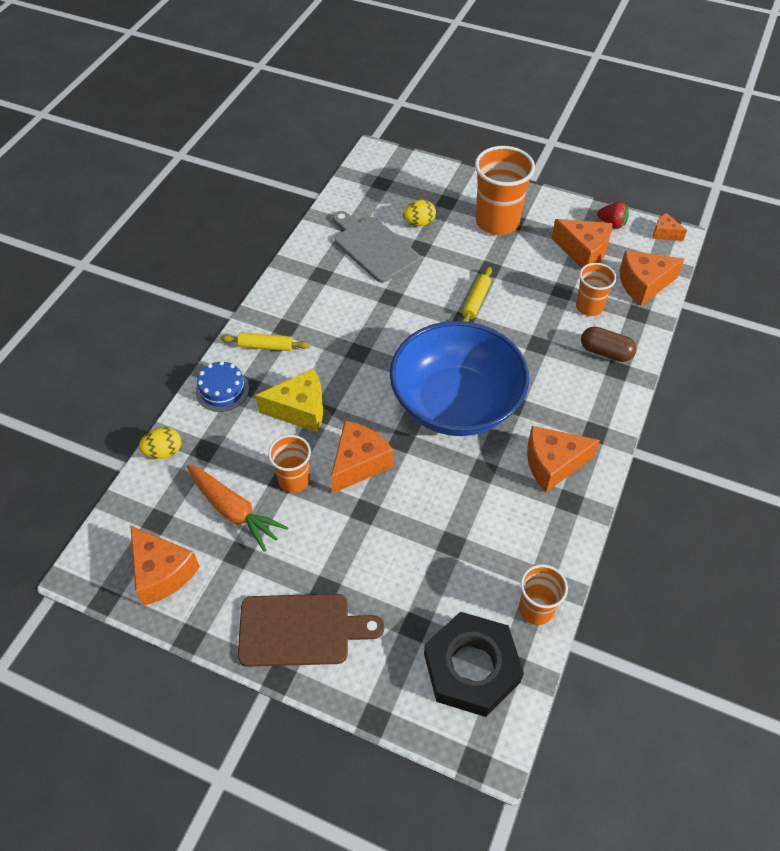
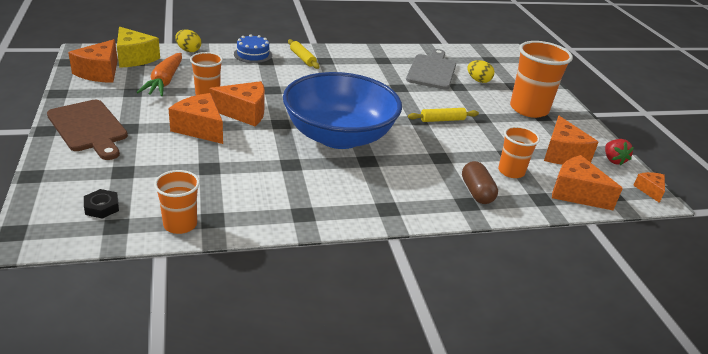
camera: 50 degrees right, 20 degrees down
yellow cheese [255,368,323,432] -> yellow cheese moved to [117,27,160,68]
black nut [424,612,524,717] -> black nut [84,189,119,219], size x0.41
orange cheese [527,426,600,492] -> orange cheese moved to [168,93,223,144]

